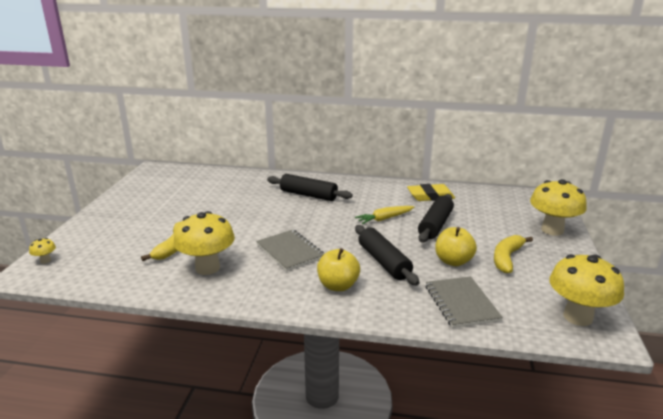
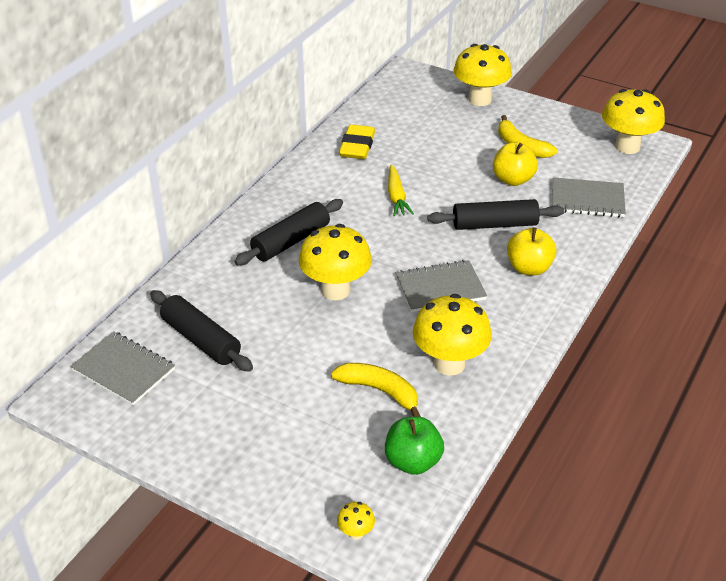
camera: 70 degrees left, 15 degrees up
black rolling pin [418,194,454,243] -> black rolling pin moved to [150,290,253,372]
none -> grey notebook [70,331,175,405]
none -> yellow mushroom [299,224,372,300]
none -> green apple [385,417,444,475]

